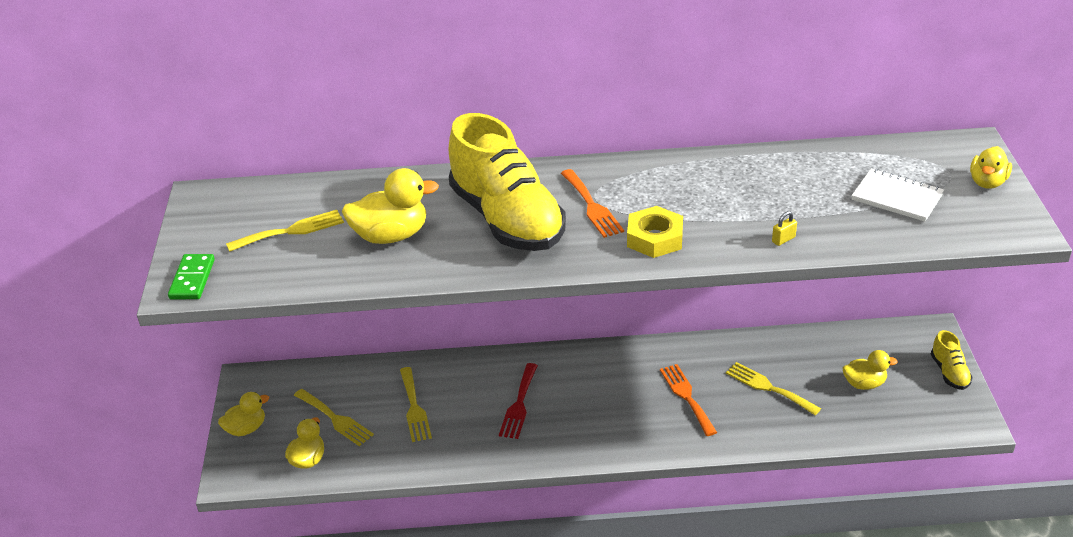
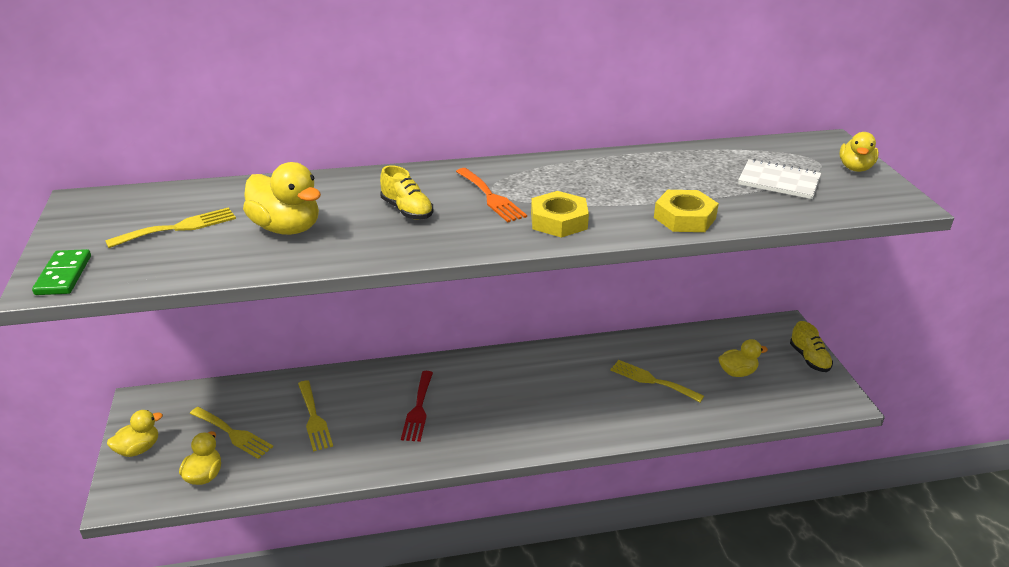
camera: 10 degrees left, 5 degrees down
yellow duck [342,168,439,244] -> yellow duck turned 60 degrees clockwise [243,162,321,235]
yellow shoe [449,113,566,251] -> yellow shoe [380,165,433,220], size x0.43
orange fork [660,364,717,436] -> none
yellow padlock [772,211,797,246] -> yellow nut [654,190,719,232]

